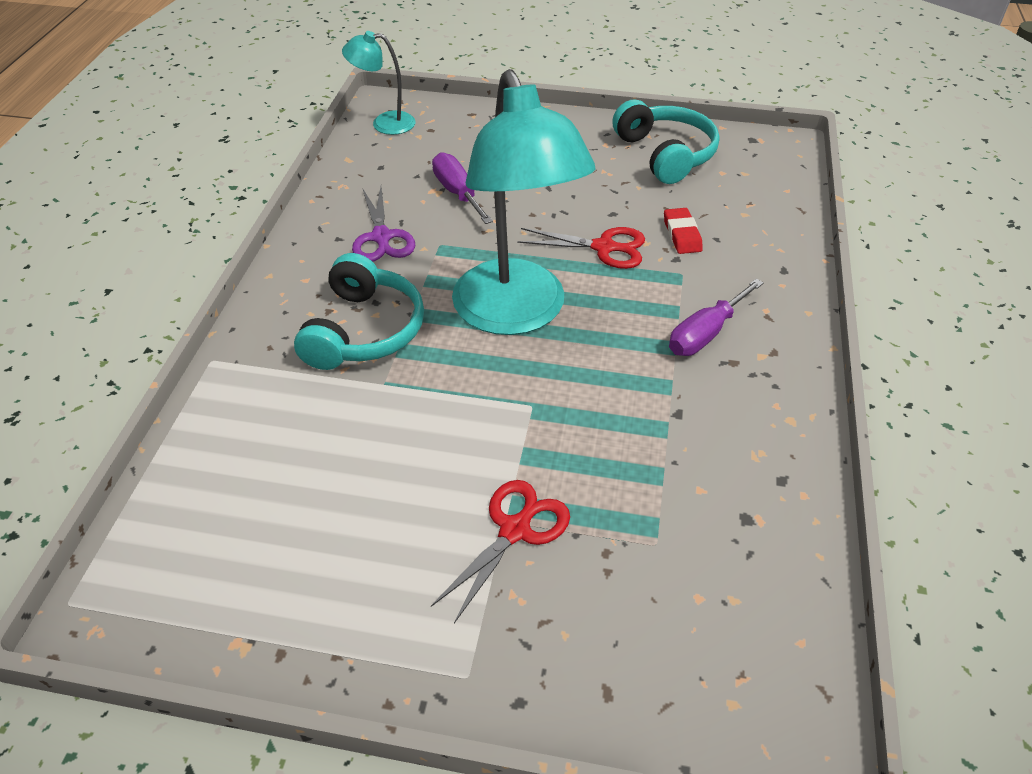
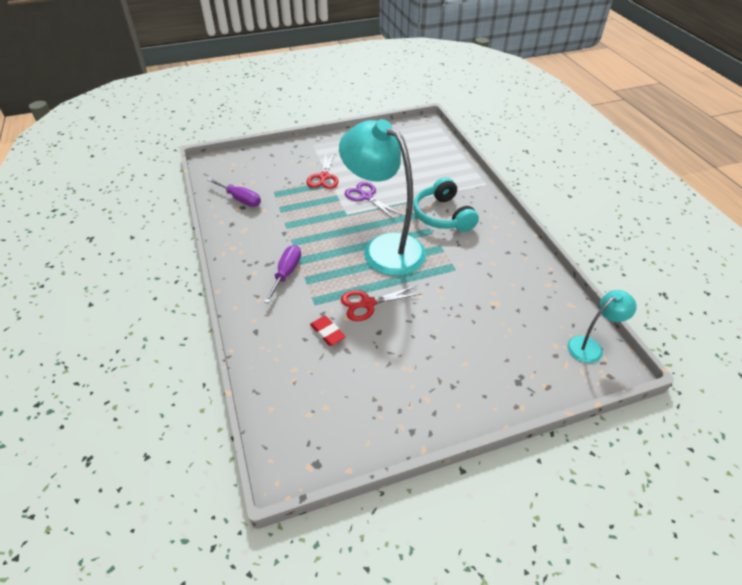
camera: 150 degrees right, 0 degrees up
purple scissors [352,187,415,262] -> purple scissors moved to [345,182,403,220]
purple screwdriver [432,152,493,224] -> purple screwdriver moved to [207,178,261,207]
turquoise headphones [612,100,719,184] -> none

